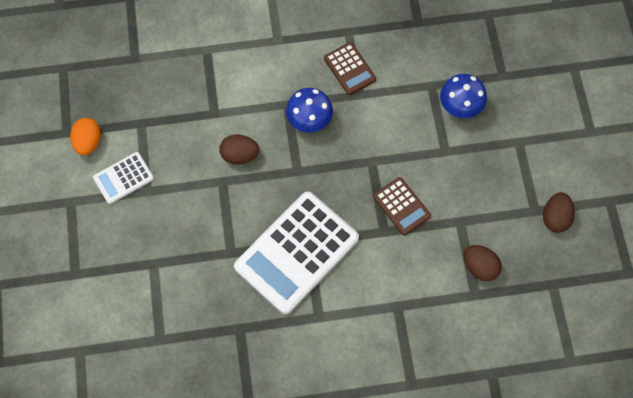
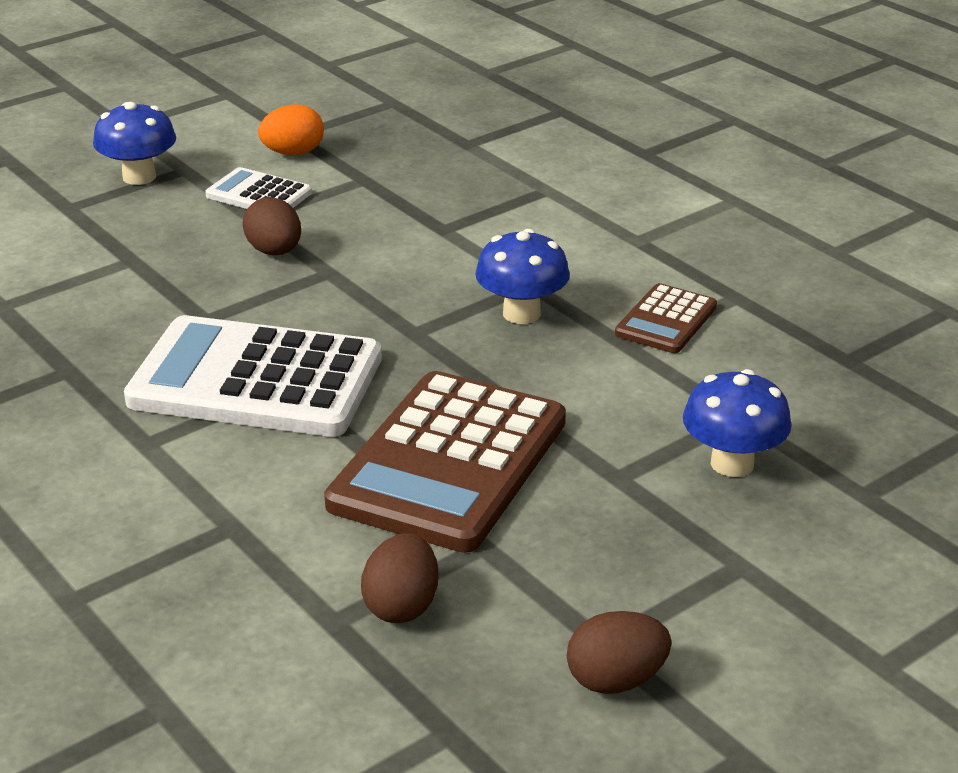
camera: 60 degrees right, 35 degrees down
brown egg [219,135,259,164] -> brown egg moved to [243,197,301,255]
brown calculator [373,177,431,236] -> brown calculator [324,371,566,553], size x2.07
none -> blue mushroom [93,102,176,185]

